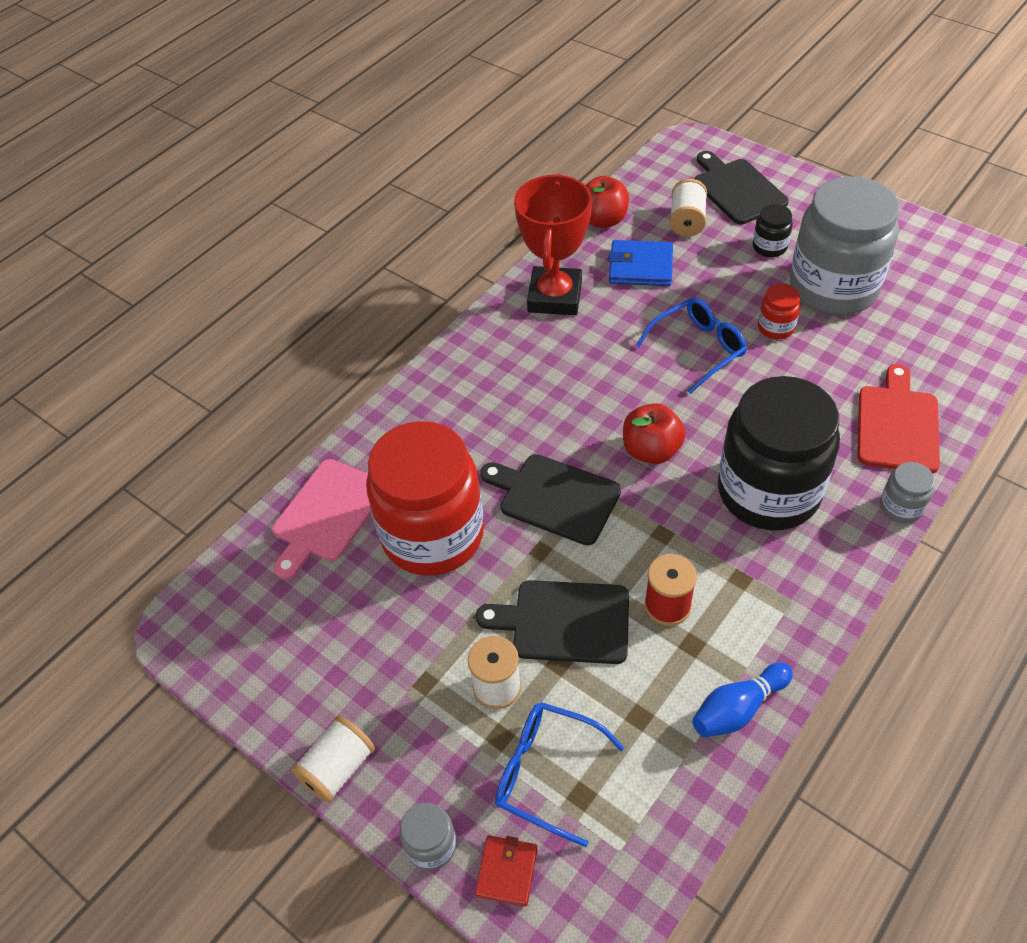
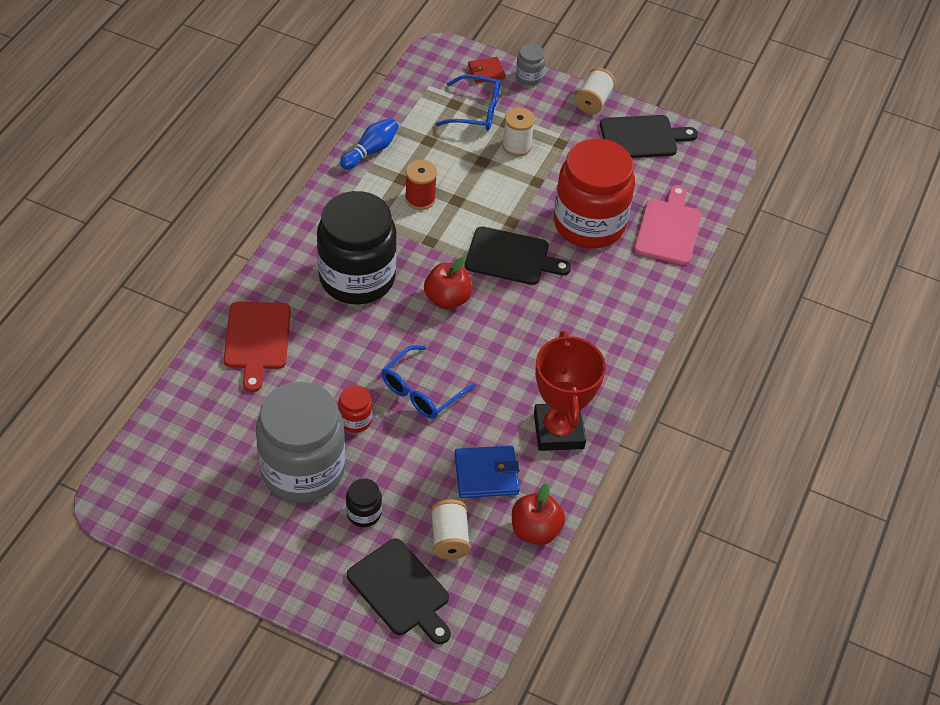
camera: 160 degrees right, 0 degrees up
red wallet [475,835,538,906] -> red wallet turned 75 degrees clockwise [468,57,505,83]
black cutting board [476,580,629,664] -> black cutting board moved to [600,115,698,158]
grey jar [880,462,935,524] -> none

